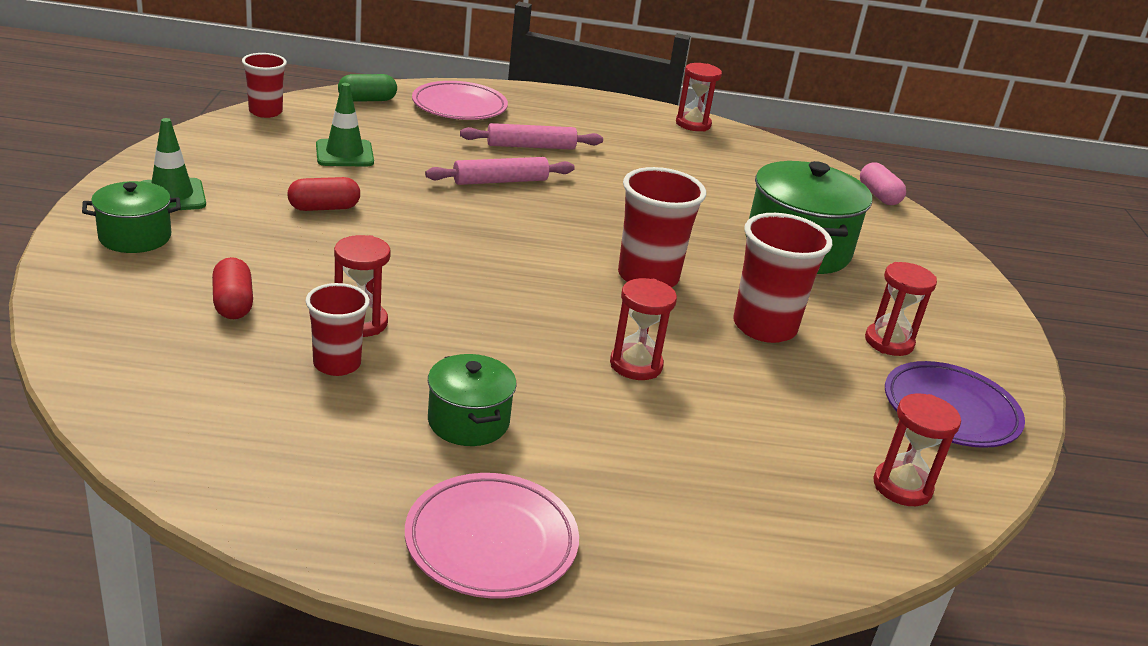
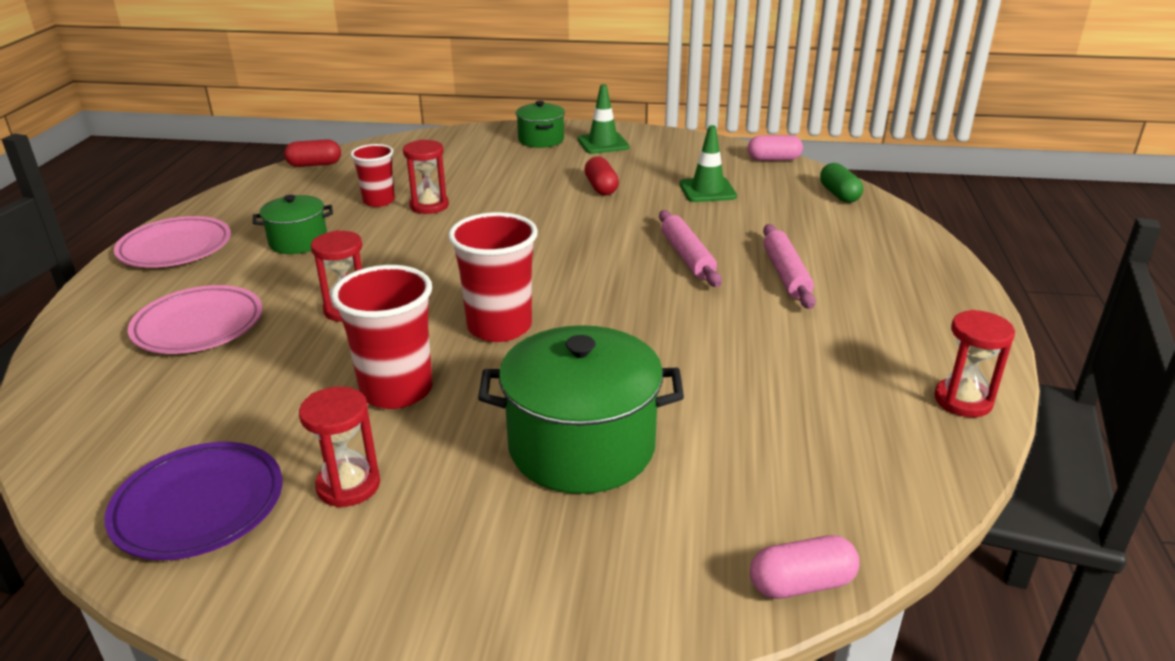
camera: 100 degrees right, 0 degrees up
red capsule [212,257,253,319] -> red capsule moved to [284,139,341,167]
red cup [242,53,287,118] -> pink capsule [748,135,803,161]
pink plate [412,81,508,120] -> pink plate moved to [128,285,262,354]
red hourglass [873,393,961,506] -> none

